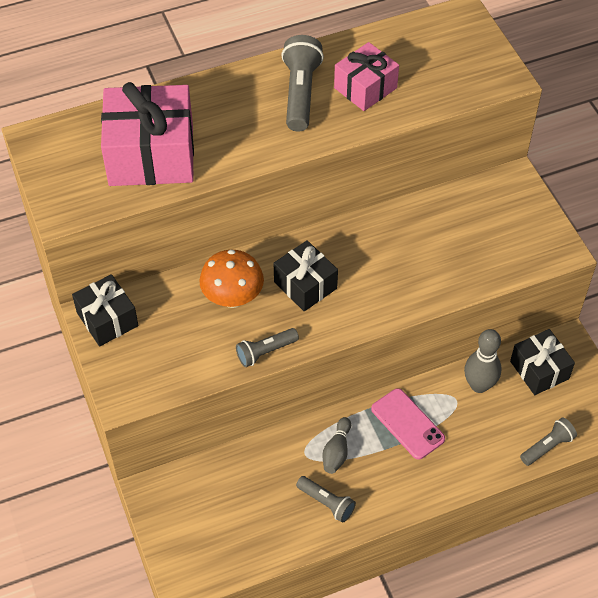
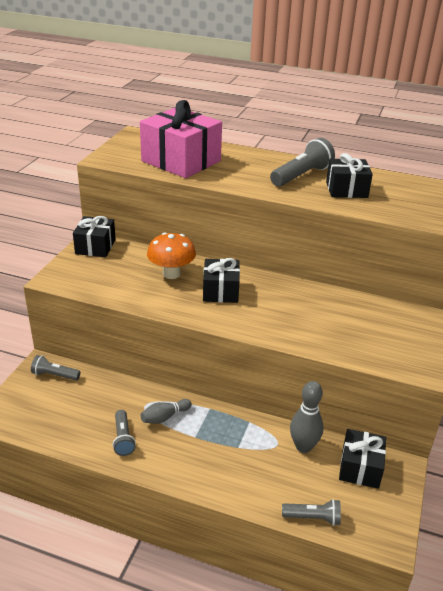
camera: 40 degrees right, 20 degrees down
grey flashlight [236,328,299,367] -> grey flashlight moved to [31,355,80,380]
pink gift [334,42,399,111] -> black gift [326,153,373,198]
pink phone [371,388,445,460] -> none

